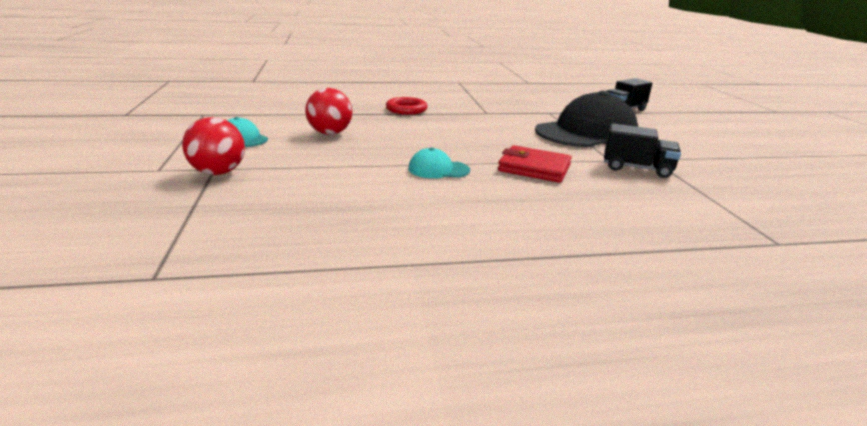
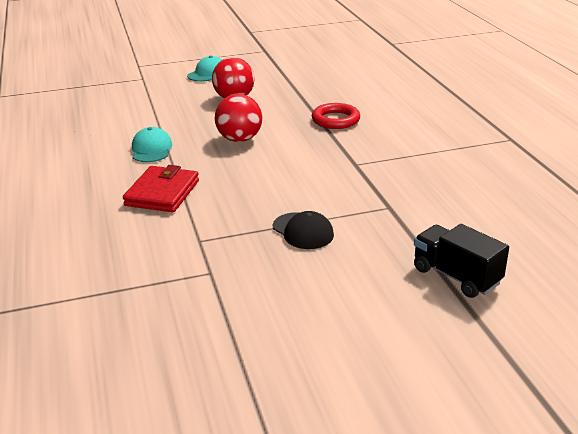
camera: 85 degrees right, 5 degrees up
red ball [182,117,245,175] -> red ball moved to [215,94,262,142]
black cap [535,90,638,147] -> black cap [273,211,334,249], size x0.45
black truck [604,123,681,178] -> none

